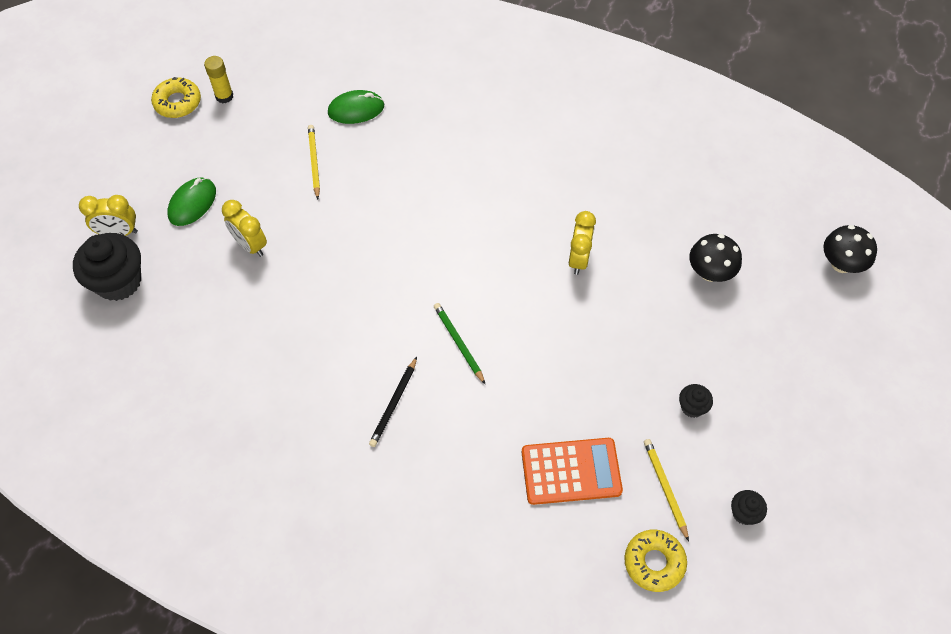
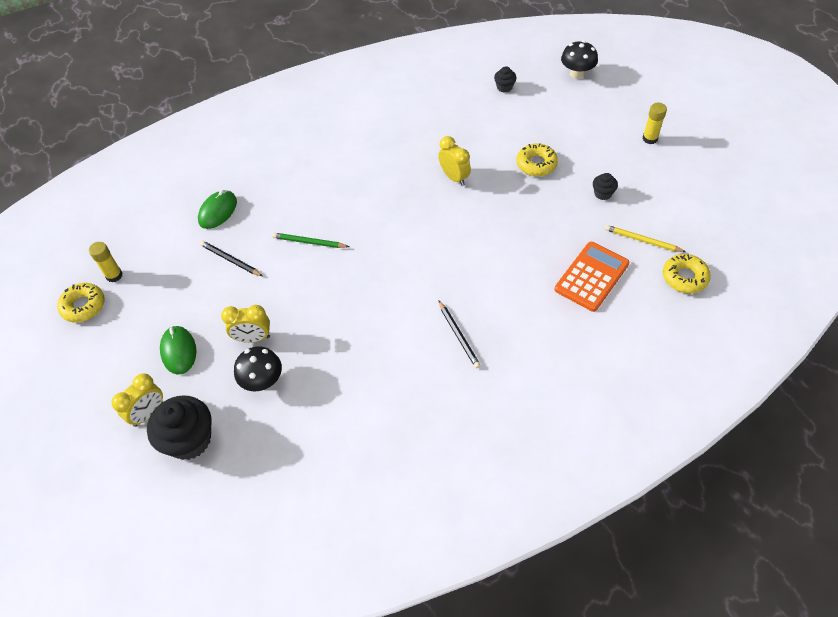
camera: 45 degrees left, 5 degrees down
yellow pencil [308,125,320,199] -> black pencil [200,241,263,276]
green pencil [434,303,485,384] -> green pencil moved to [272,233,349,248]
black mushroom [689,234,742,282] -> black mushroom moved to [234,346,282,392]
black cupcake [731,490,767,525] -> black cupcake moved to [494,66,516,93]
none -> yellow donut [517,143,558,176]
none -> yellow glue stick [642,103,667,144]

